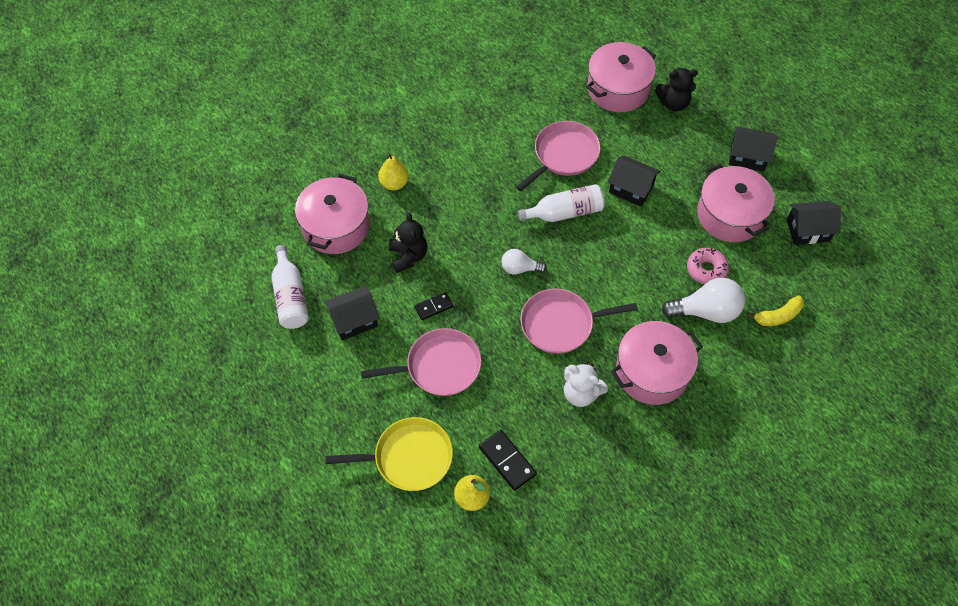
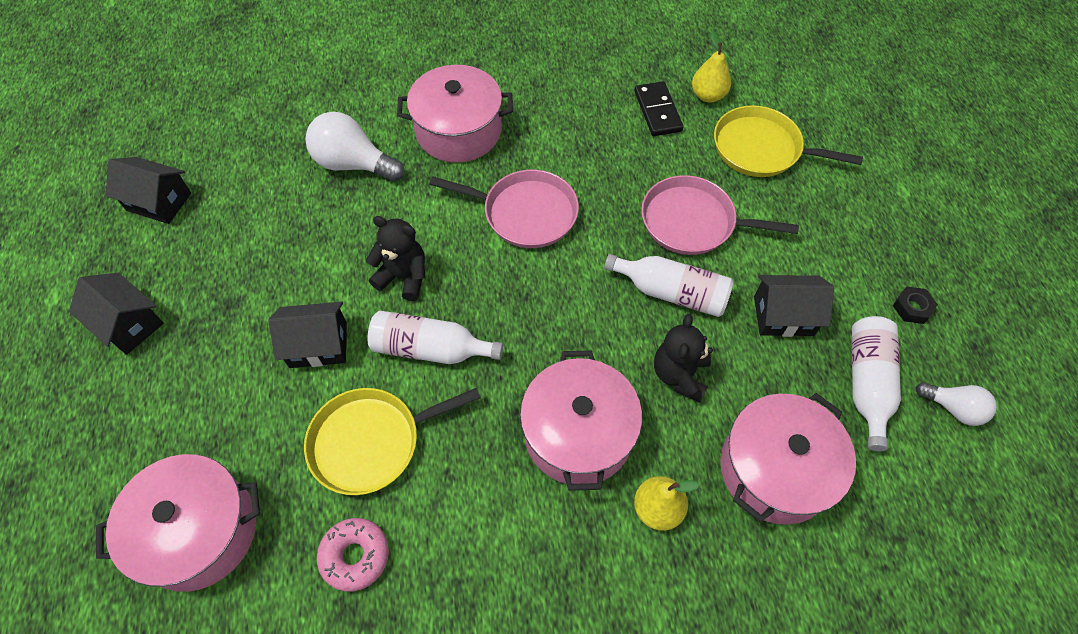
camera: 155 degrees left, 0 degrees up
black domino [414,292,453,320] -> white bottle [604,254,734,317]
white light bulb [501,249,547,275] -> white light bulb moved to [916,382,997,426]
pink pan [516,121,601,191] -> yellow pan [304,388,480,495]
white teddy bear [564,363,608,407] -> none
black house [608,155,660,207] -> black house turned 60 degrees counterclockwise [268,302,347,368]
black teddy bear [655,68,698,111] -> black teddy bear moved to [366,216,426,301]
pink donut [687,248,729,284] -> pink donut moved to [317,518,389,592]
pink pot [697,164,775,242] -> pink pot moved to [520,351,642,491]
yellow banana [747,295,804,326] -> none
none -> black nut [893,286,938,324]

